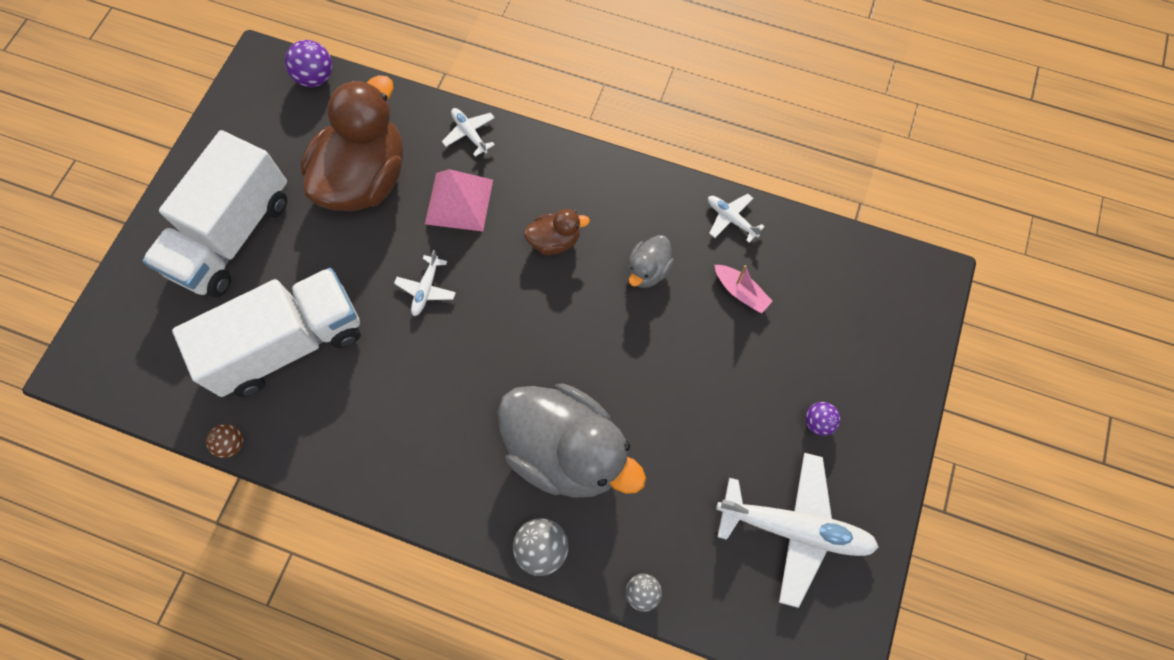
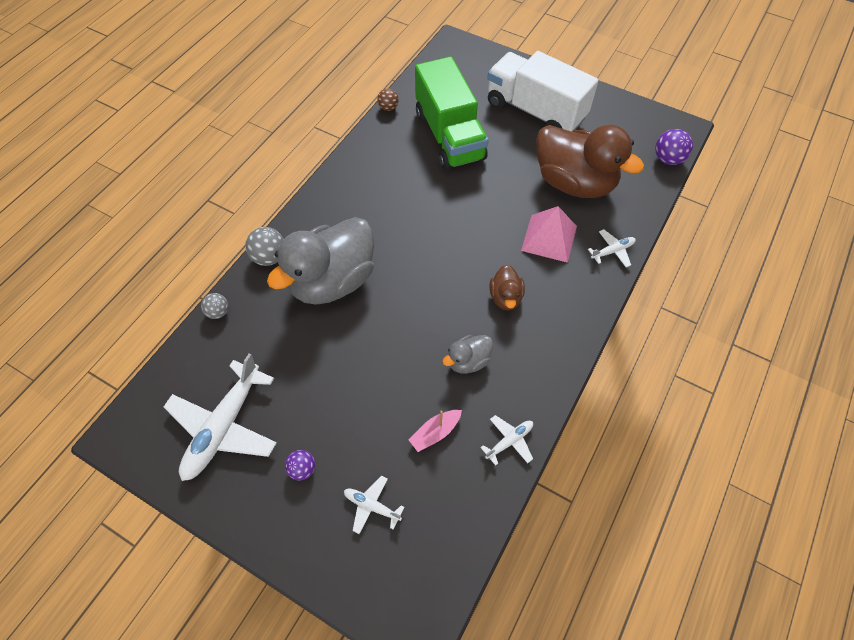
camera: 100 degrees right, 10 degrees down
white truck [172,268,361,397] -> green truck [415,56,489,170]
white plane [394,250,456,316] -> white plane moved to [344,475,405,534]
grey duck [628,235,674,288] -> grey duck turned 75 degrees counterclockwise [442,335,493,374]

